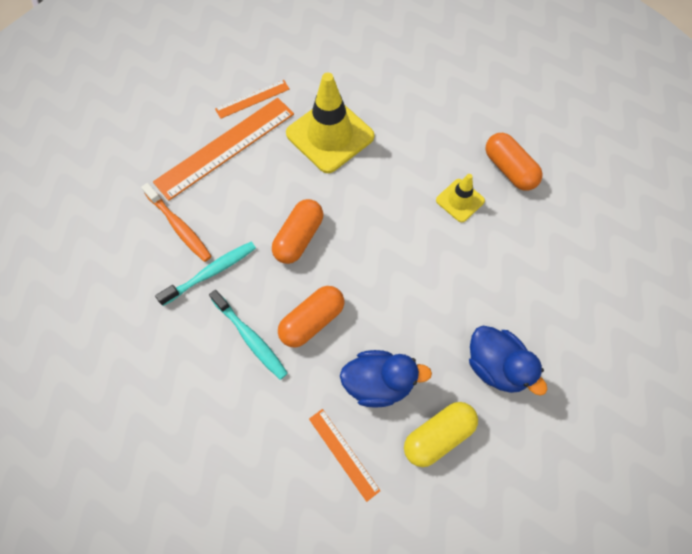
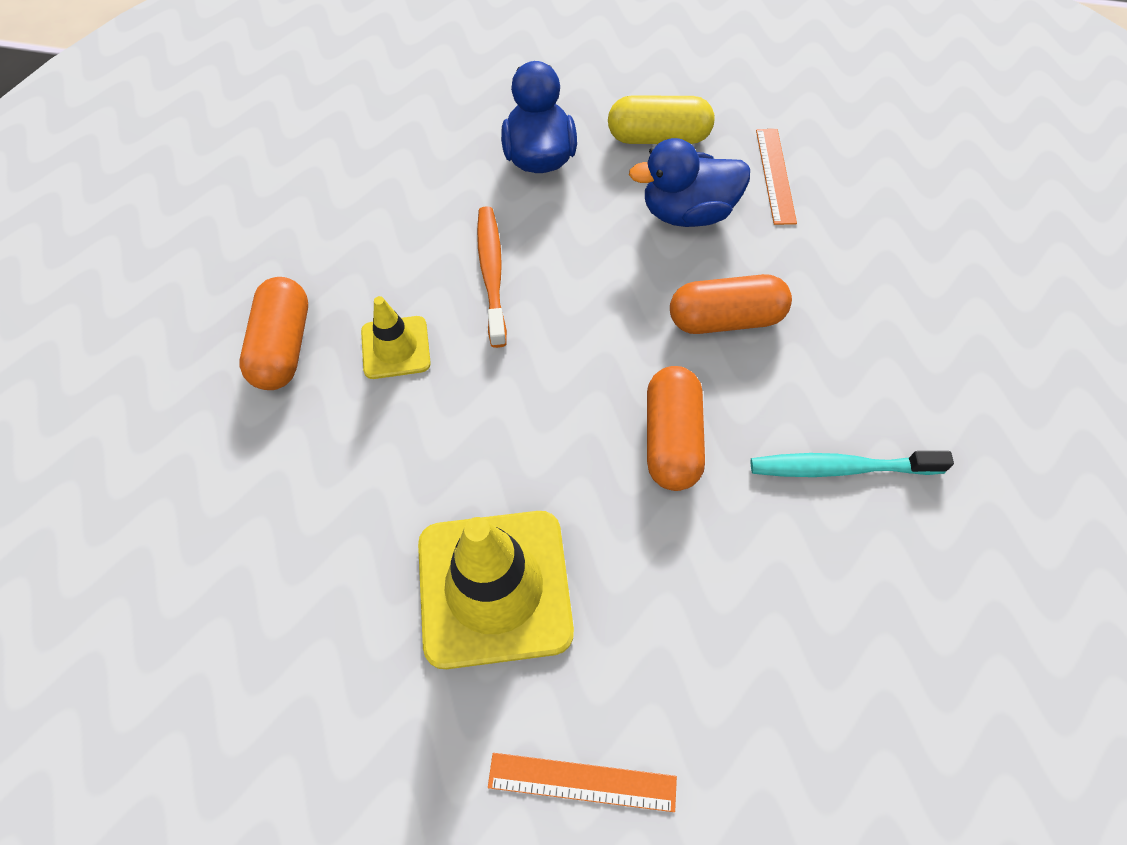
camera: 145 degrees left, 5 degrees down
orange toothbrush [141,183,211,262] -> orange toothbrush moved to [477,206,507,348]
orange ruler [153,98,294,201] -> none
turquoise toothbrush [209,290,288,380] -> none
orange capsule [272,199,323,264] -> orange capsule turned 60 degrees counterclockwise [647,366,705,491]
blue duck [340,350,432,408] -> blue duck turned 45 degrees counterclockwise [629,138,750,227]

